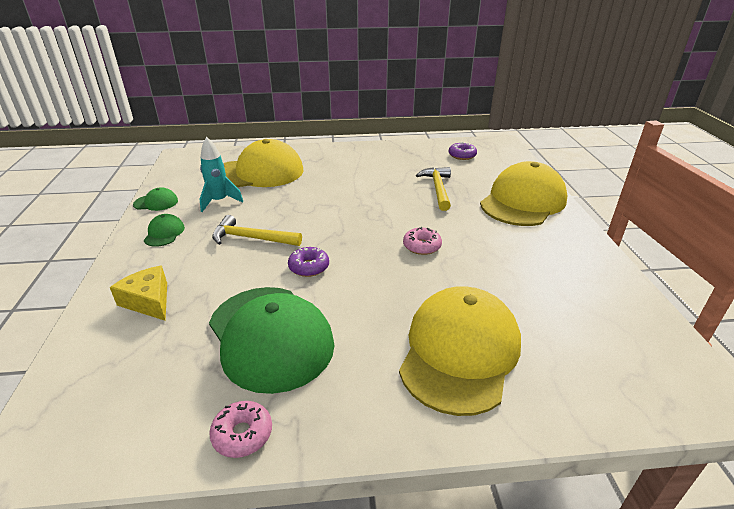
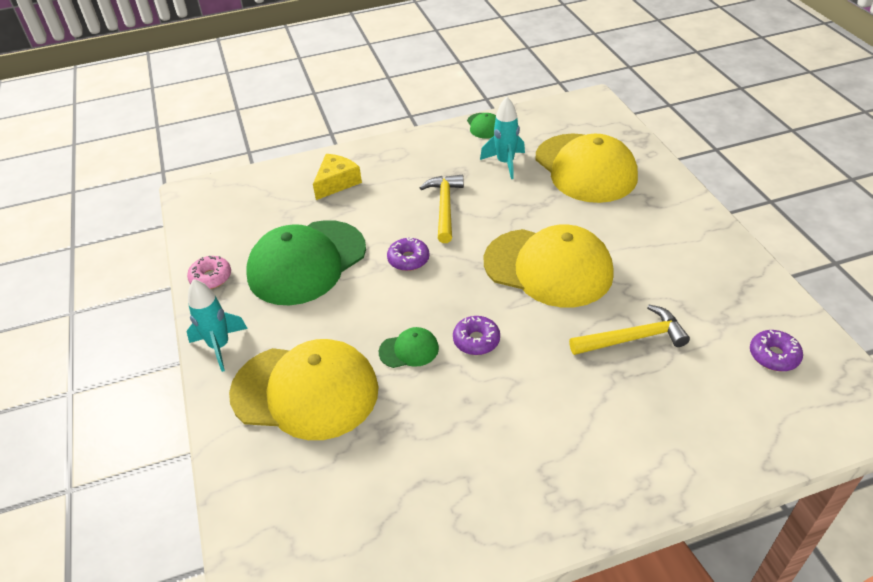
camera: 80 degrees right, 10 degrees up
green cap [144,214,185,247] -> green cap moved to [379,327,439,368]
pink donut [403,227,442,255] -> purple donut [453,316,500,355]
yellow cap [480,161,567,226] -> yellow cap moved to [484,224,614,307]
none -> turquoise rocket [186,279,248,372]

